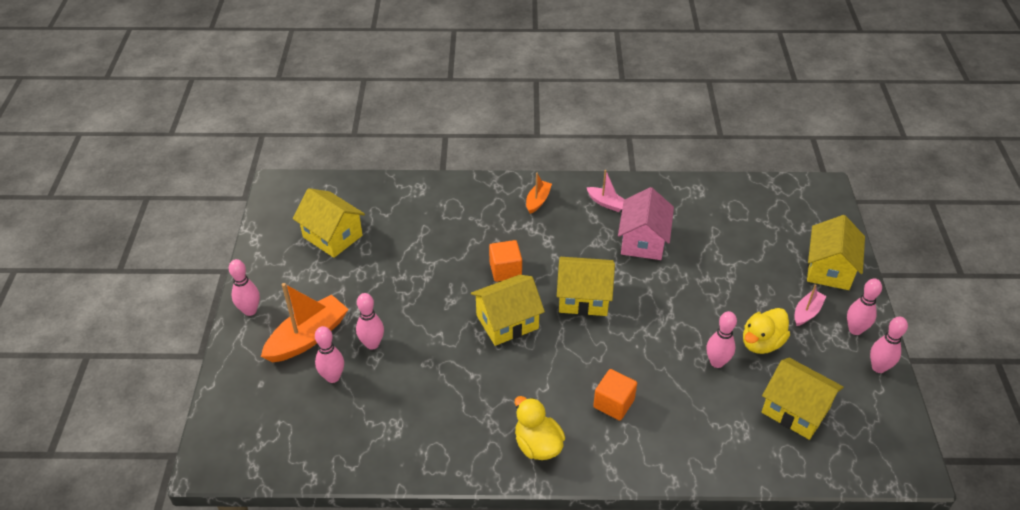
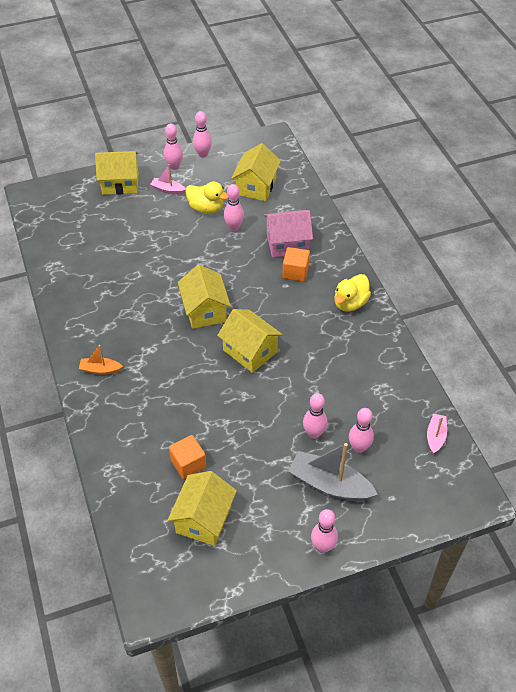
camera: 110 degrees left, 5 degrees up
orange boat [261,283,348,362] -> grey boat [288,443,378,501]
orange cube [489,240,522,282] -> orange cube moved to [169,435,206,479]
pink boat [586,170,625,212] -> pink boat moved to [427,414,447,453]
pink house [618,187,674,260] -> pink house moved to [264,210,313,257]

